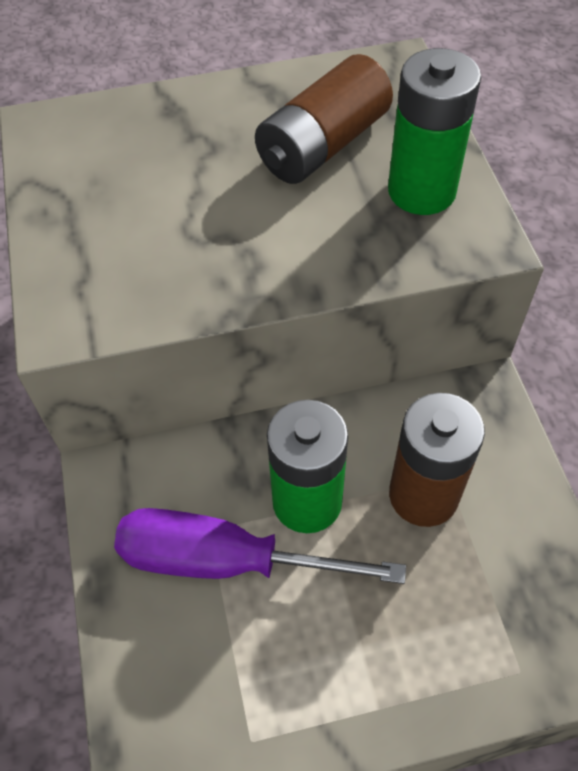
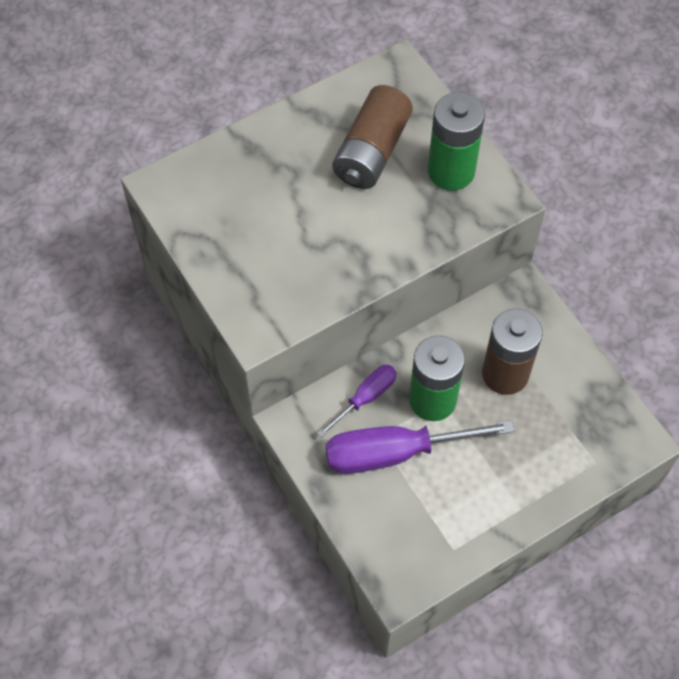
camera: 20 degrees left, 5 degrees up
none -> purple screwdriver [317,365,397,438]

